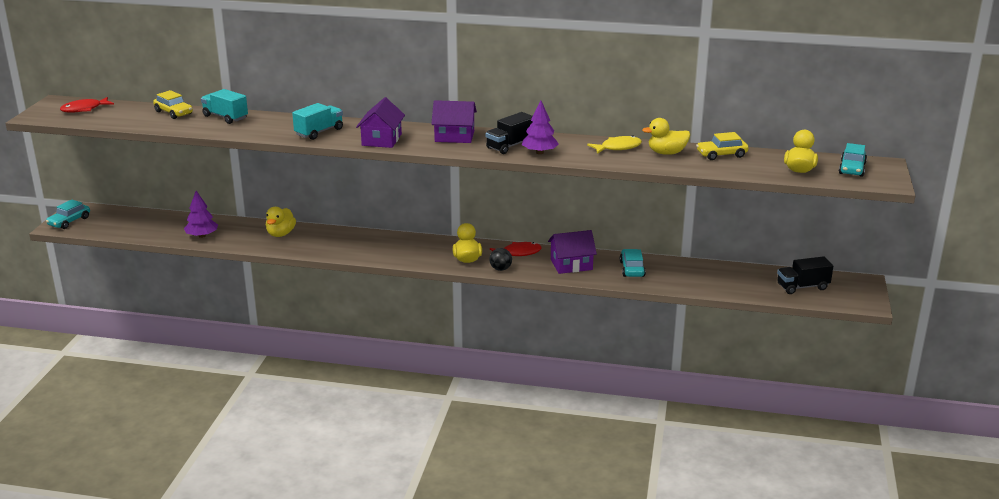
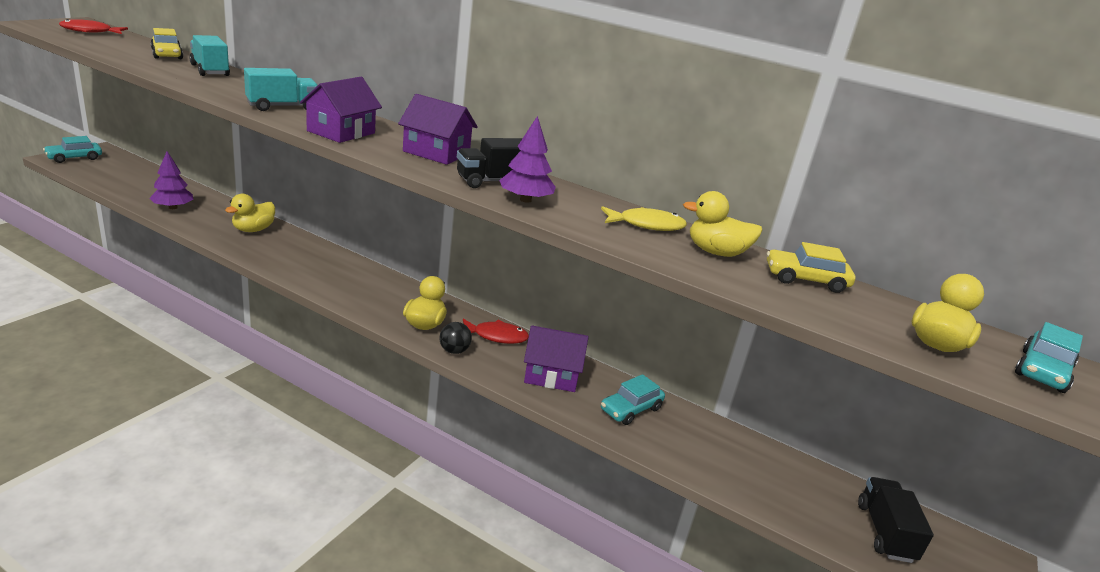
camera: 15 degrees right, 0 degrees up
turquoise car [620,249,646,277] -> turquoise car turned 150 degrees counterclockwise [601,374,665,425]
black truck [777,256,833,294] -> black truck turned 90 degrees clockwise [858,477,934,563]

